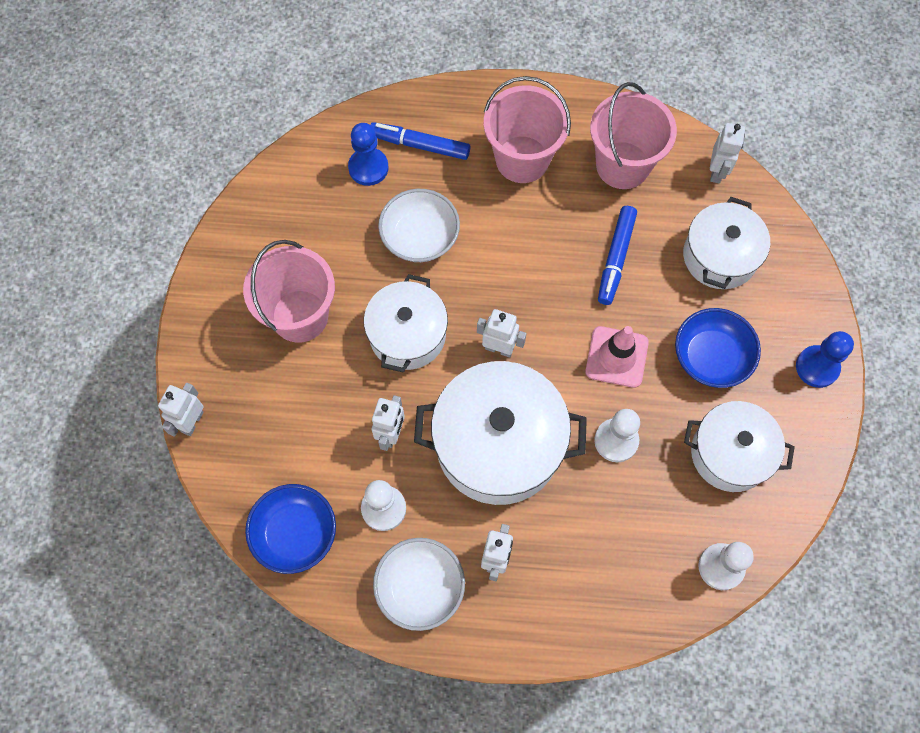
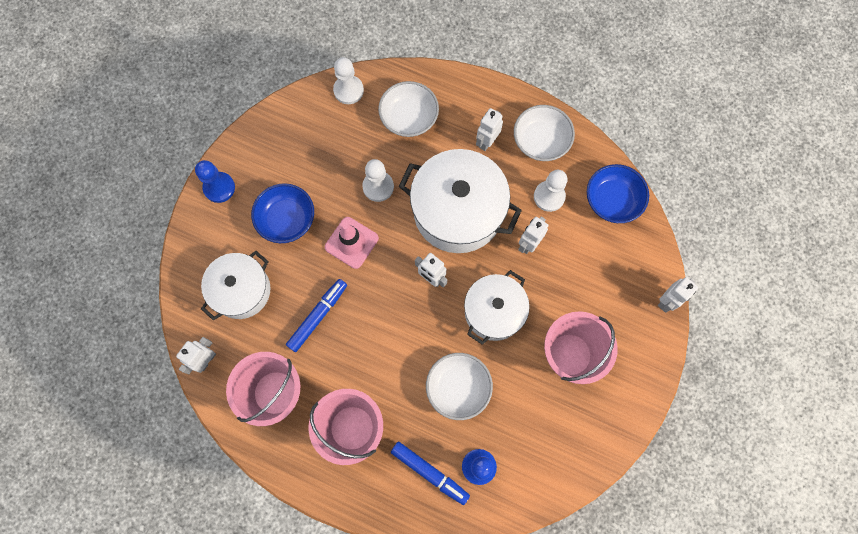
camera: 160 degrees left, 5 degrees up
white pot [684,401,795,492] -> none
none -> white bowl [378,81,439,137]

